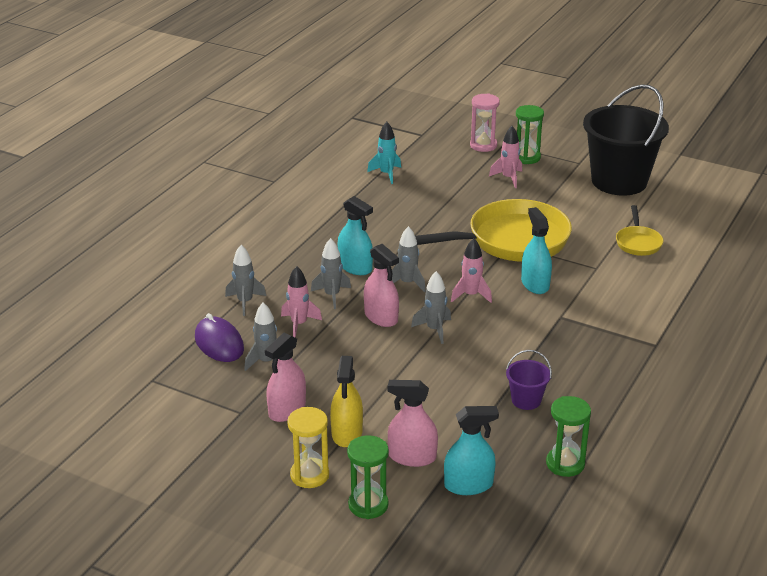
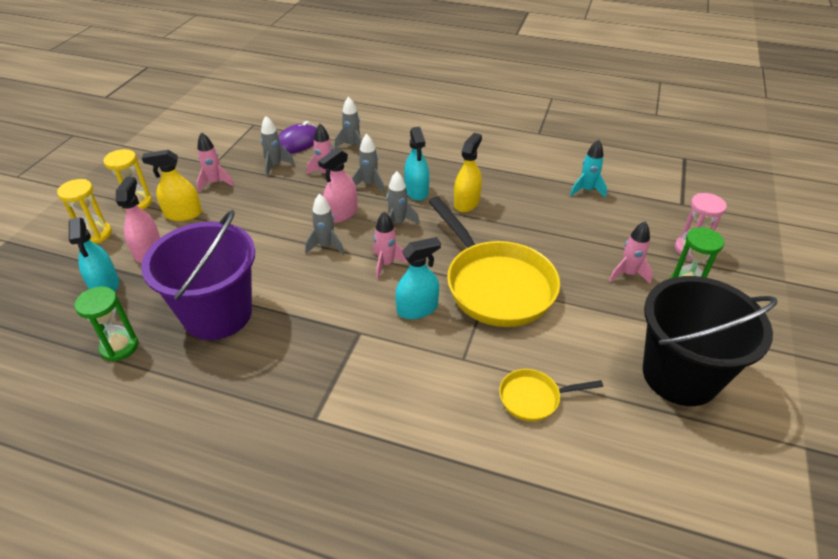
camera: 80 degrees right, 10 degrees up
pink spray bottle [265,333,306,422] -> pink rocket [197,132,234,192]
turquoise spray bottle [338,196,373,275] -> turquoise spray bottle turned 45 degrees counterclockwise [404,127,429,201]
green hourglass [347,435,389,519] -> yellow hourglass [57,179,112,244]
purple bucket [506,350,552,410] -> purple bucket [141,210,255,340], size x2.38
none -> yellow spray bottle [454,133,482,213]

